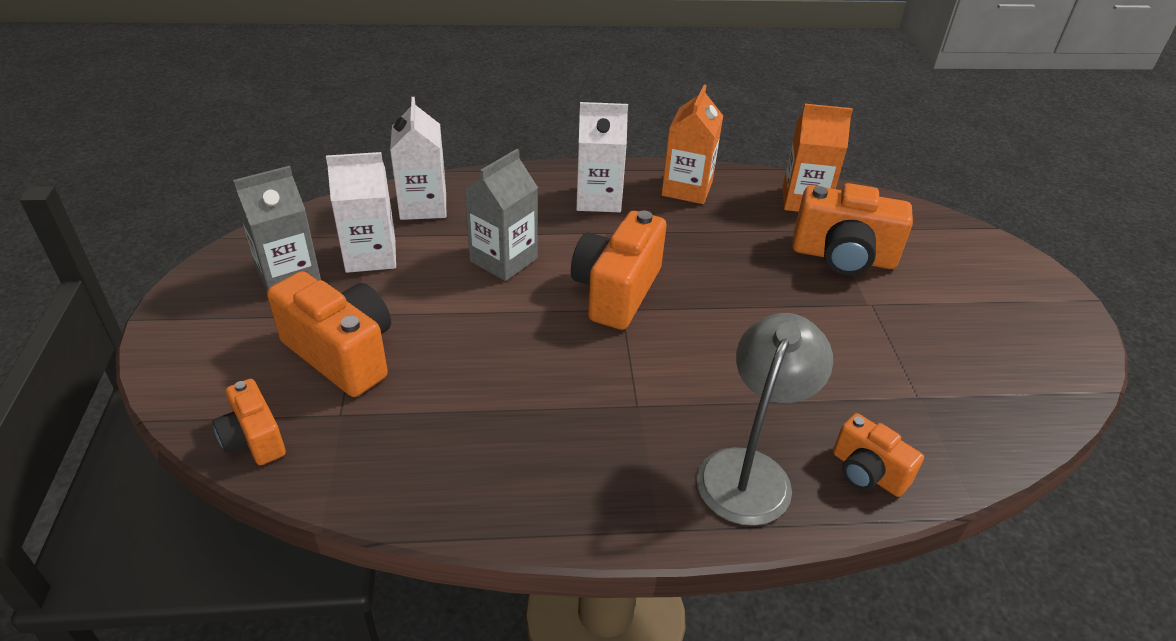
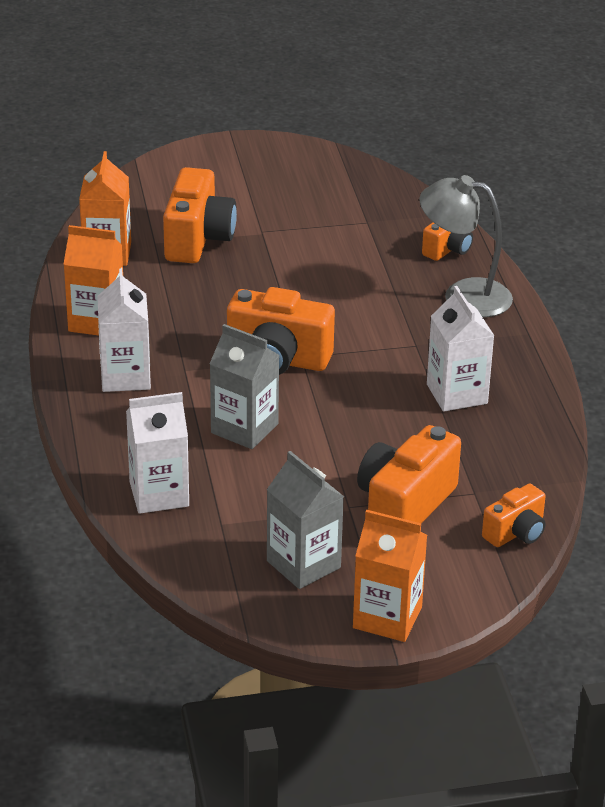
camera: 95 degrees left, 5 degrees down
white carton [326,152,396,273] -> white carton moved to [427,286,495,412]
none -> orange carton [353,510,427,642]

